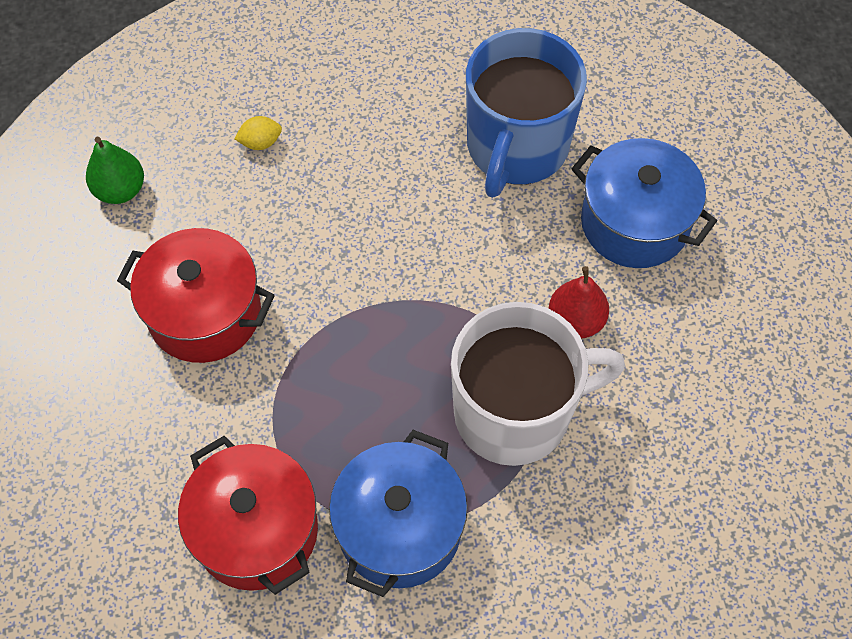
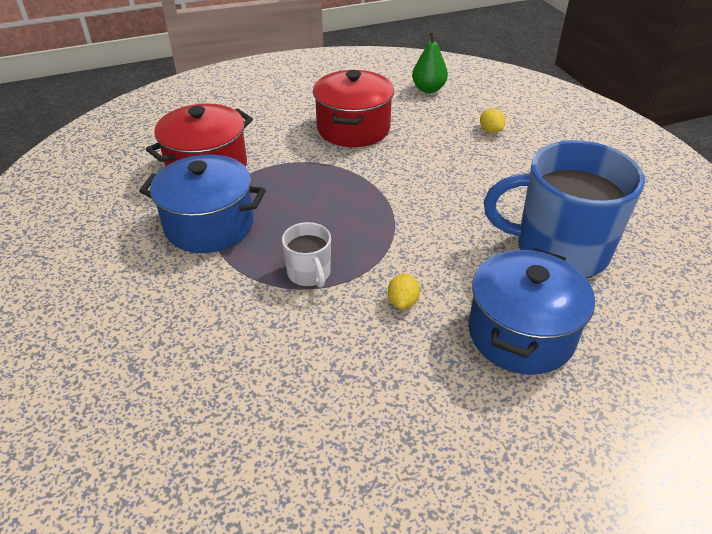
camera: 80 degrees right, 20 degrees down
white mug [451,302,625,466] -> white mug [282,222,331,288], size x0.46
red pear [549,266,609,339] -> yellow lemon [388,274,420,309]

